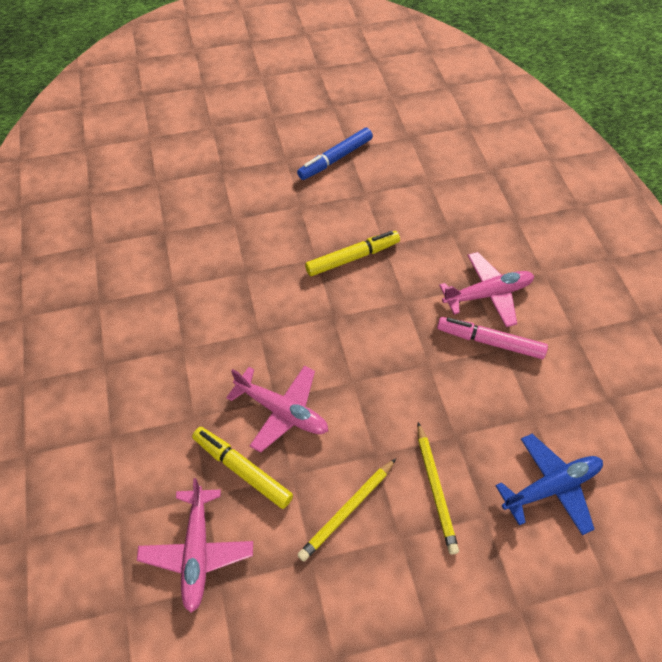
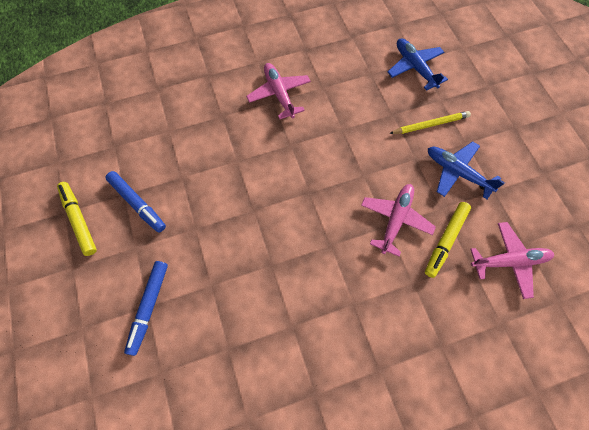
camera: 95 degrees left, 10 degrees up
yellow pencil [297,458,396,562] -> blue plane [428,141,505,199]
yellow marker [305,231,400,276] -> yellow marker moved to [57,182,97,256]
pink marker [437,317,548,359] -> none
none -> blue marker [124,261,168,356]

